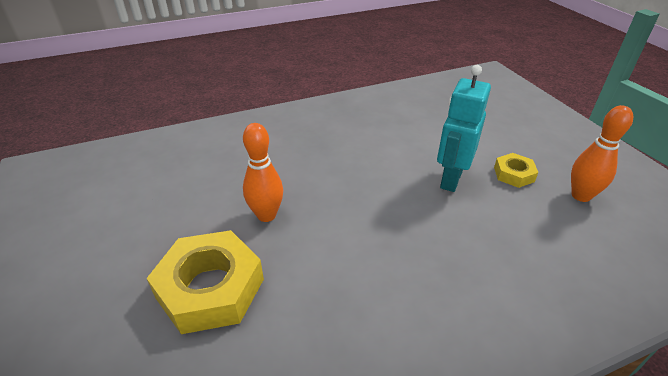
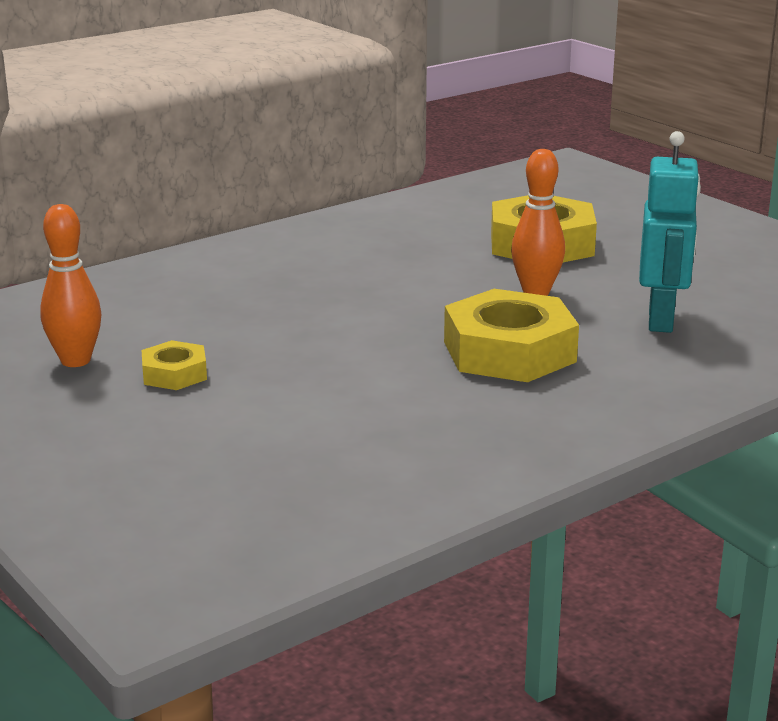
camera: 165 degrees right, 15 degrees down
turquoise robot [437,65,491,192] -> turquoise robot moved to [639,131,701,333]
none -> yellow nut [444,289,579,382]

